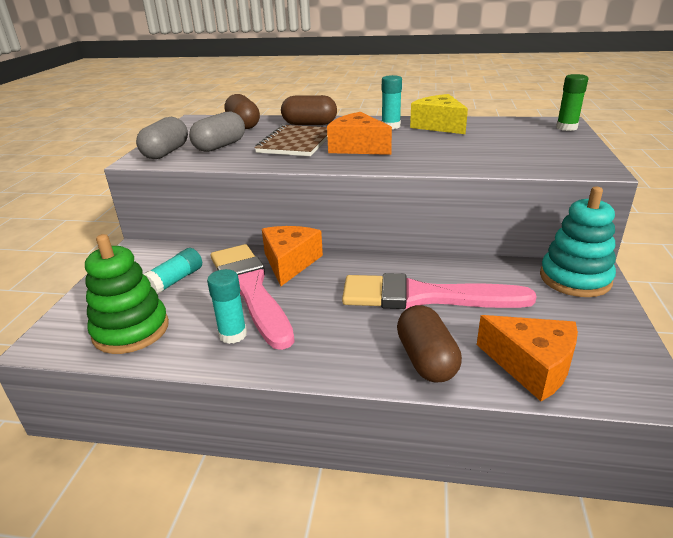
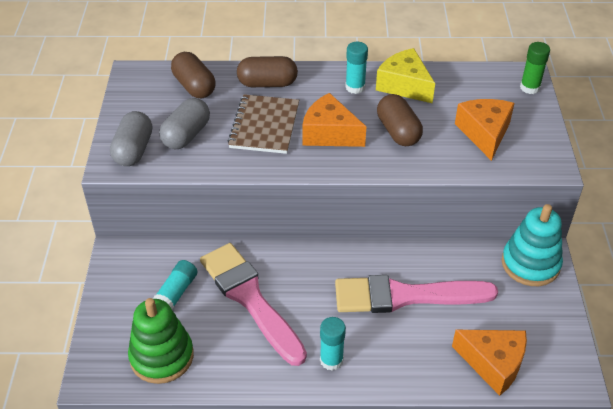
camera: 10 degrees left, 15 degrees up
turquoise glue stick [207,269,247,344] -> turquoise glue stick moved to [320,317,346,370]
orange cheese [262,226,323,286] -> orange cheese moved to [455,99,514,161]
brown capsule [397,305,462,383] -> brown capsule moved to [377,94,423,146]

